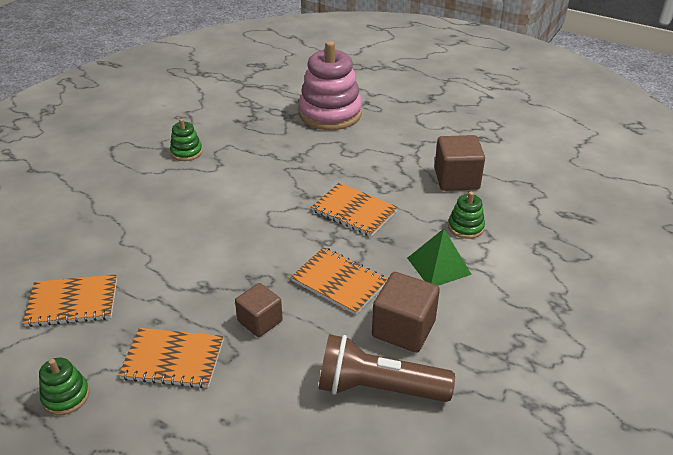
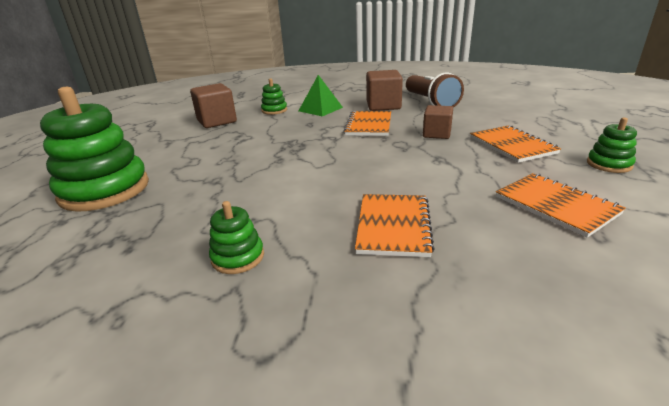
camera: 115 degrees left, 10 degrees down
pink stacking toy [299,41,362,130] -> green stacking toy [40,87,149,212]
orange notebook [312,183,398,237] -> orange notebook moved to [355,194,435,257]

